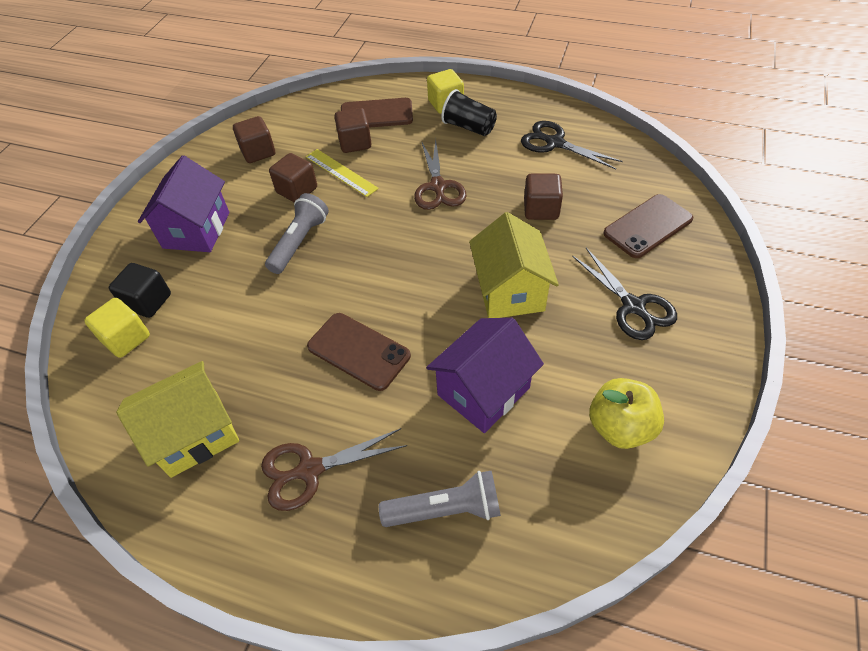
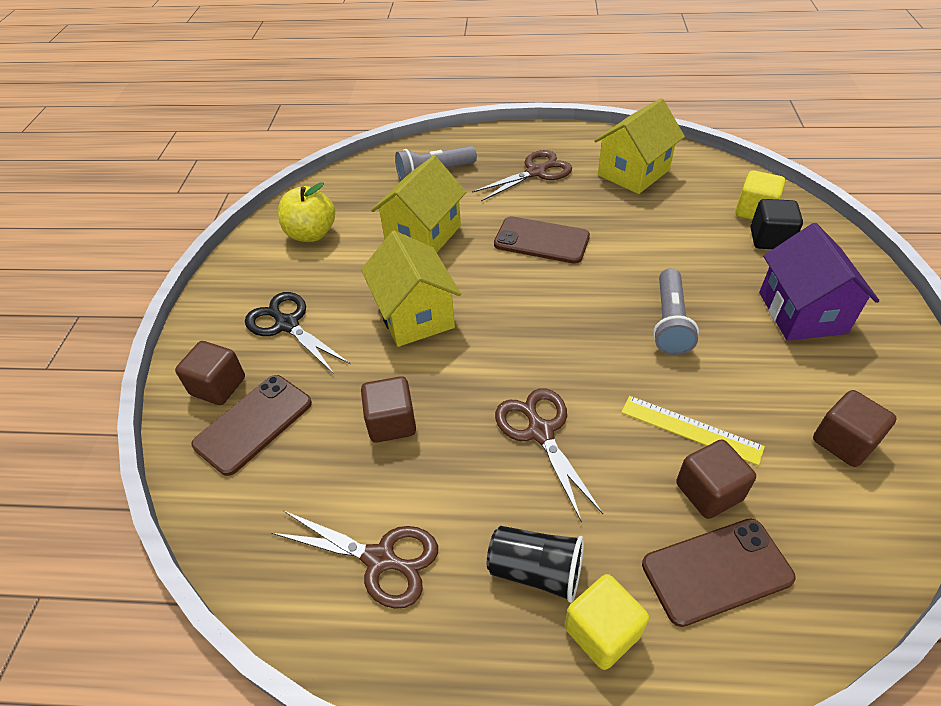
camera: 165 degrees right, 5 degrees down
brown cube [269,153,317,202] -> brown cube moved to [175,341,245,405]
purple house [426,318,544,433] -> yellow house [371,155,466,252]
black scissors [521,121,623,169] -> brown scissors [272,511,438,609]

